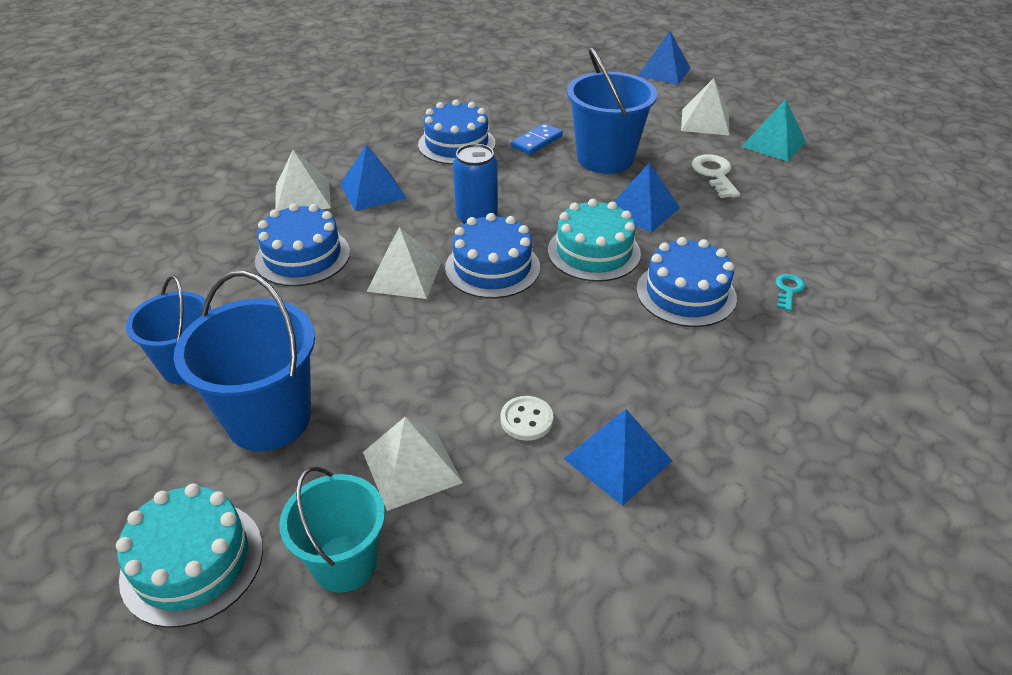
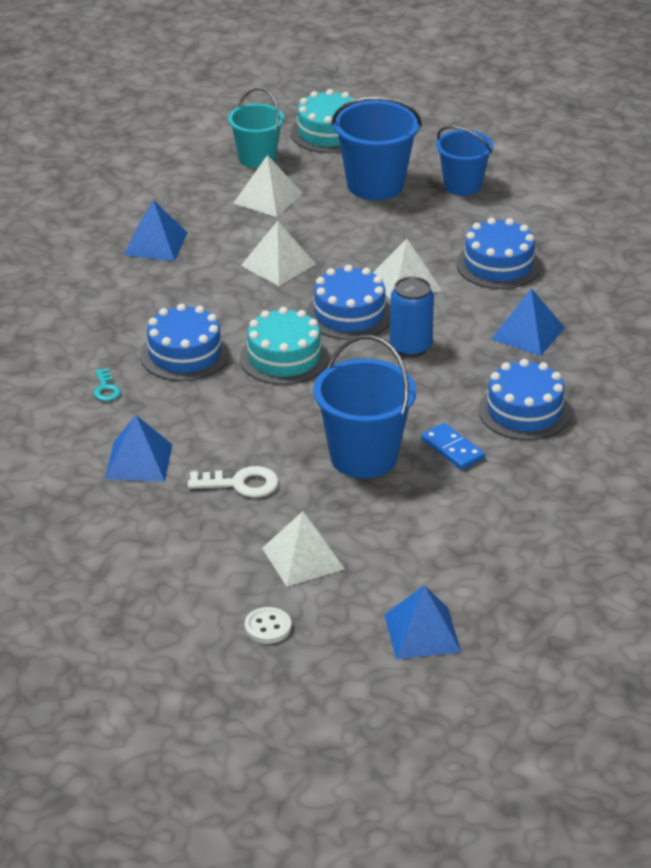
camera: 145 degrees right, 5 degrees down
white pyramid [276,150,331,211] -> white pyramid moved to [241,221,316,286]
white button [500,396,554,441] -> white button moved to [245,607,291,644]
blue domino [511,123,563,155] -> blue domino turned 45 degrees counterclockwise [421,423,485,470]
blue pyramid [614,163,680,233] -> blue pyramid moved to [105,415,172,482]
white key [692,154,740,198] -> white key turned 45 degrees counterclockwise [188,466,279,497]
turquoise pyramid [741,99,806,161] -> none

